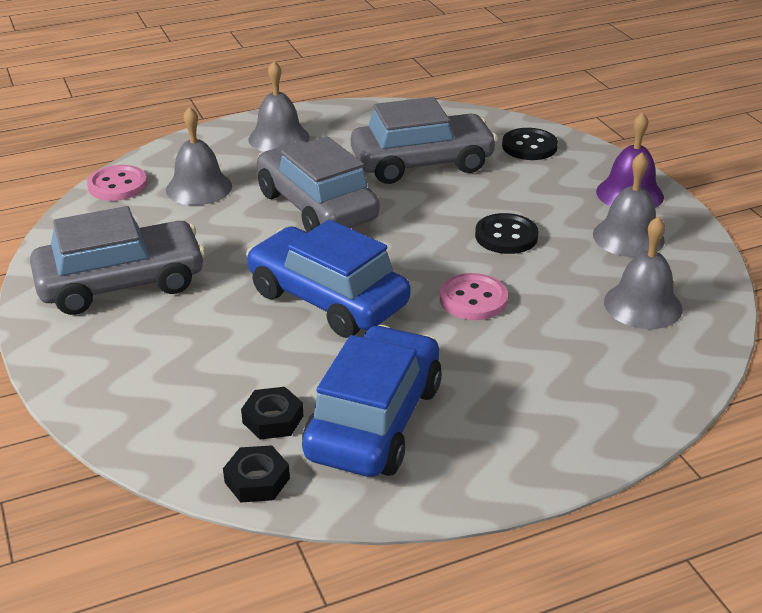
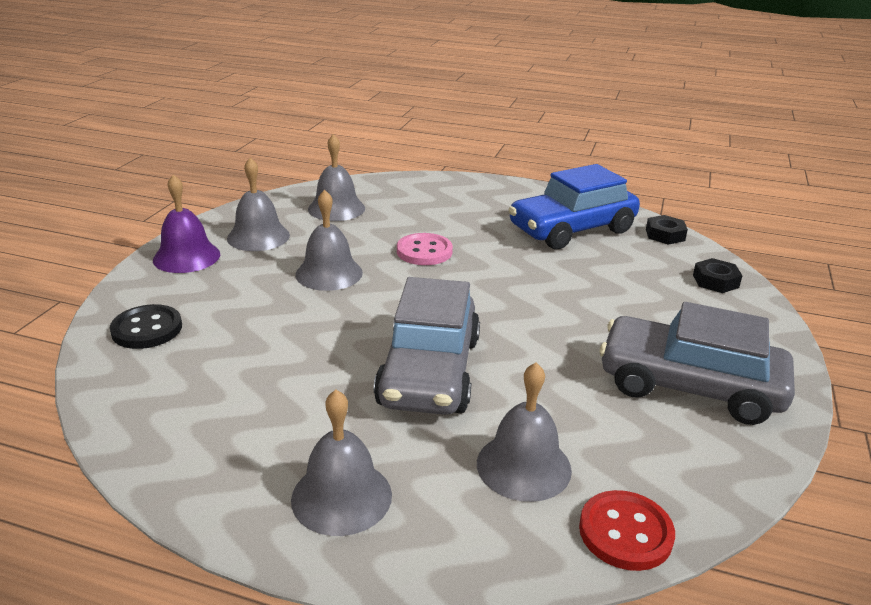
camera: 140 degrees left, 5 degrees down
pink button [87,165,147,201] -> red button [579,490,675,571]
black nut [241,387,303,440] -> black nut moved to [693,258,743,293]
blue car [246,220,410,338] -> none
grey car [351,97,498,184] -> none
black button [475,213,539,254] -> grey bell [295,189,363,291]

